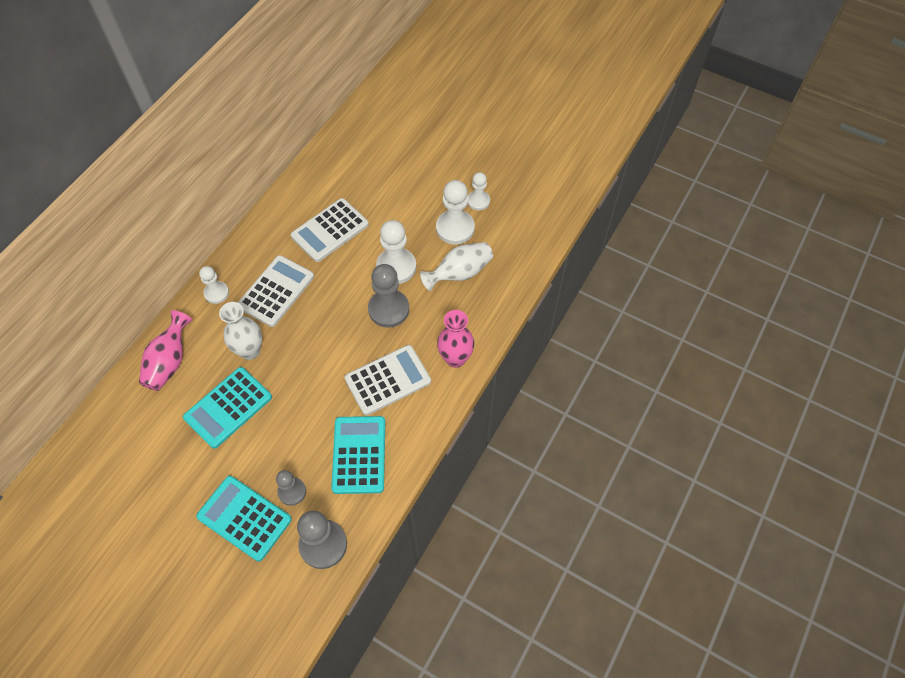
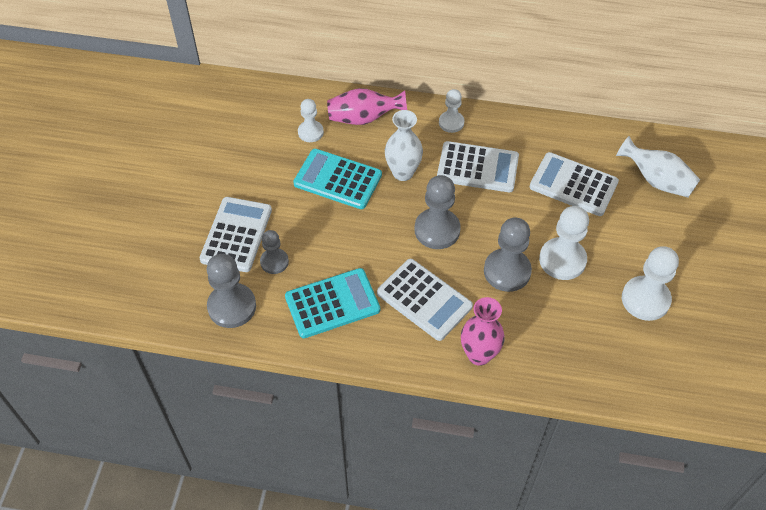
camera: 70 degrees right, 5 degrees down
turquoise calculator [196,476,292,562] -> white calculator [200,197,272,272]
white vase [420,242,493,291] -> white vase moved to [616,136,700,197]
white pawn [468,172,490,211] -> white pawn moved to [298,99,324,142]
none -> grey pawn [415,175,461,249]

